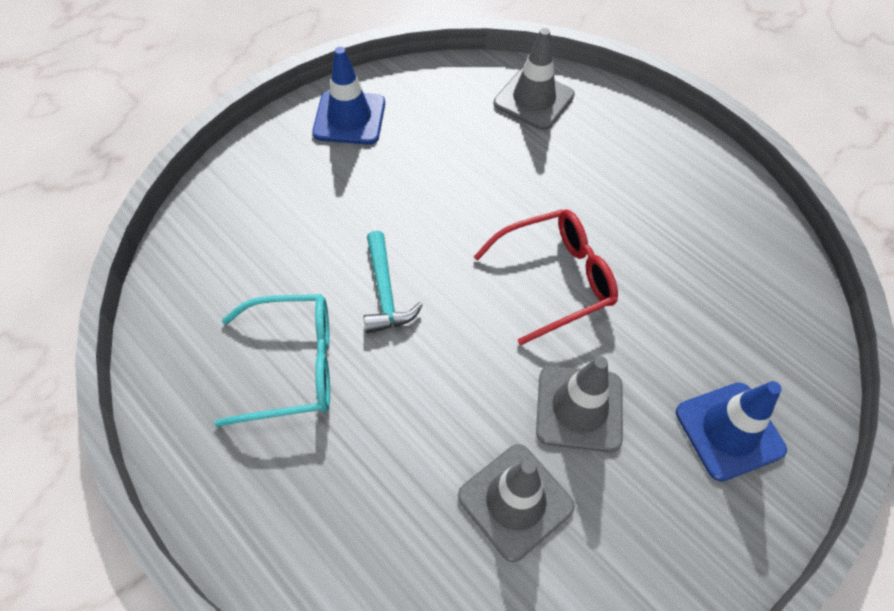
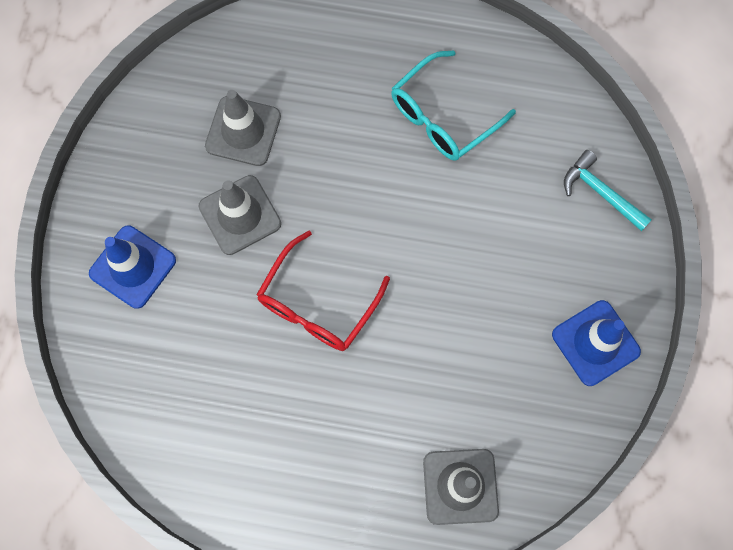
camera: 145 degrees right, 15 degrees up
turquoise hammer [363,231,423,333] -> turquoise hammer moved to [564,150,652,231]

